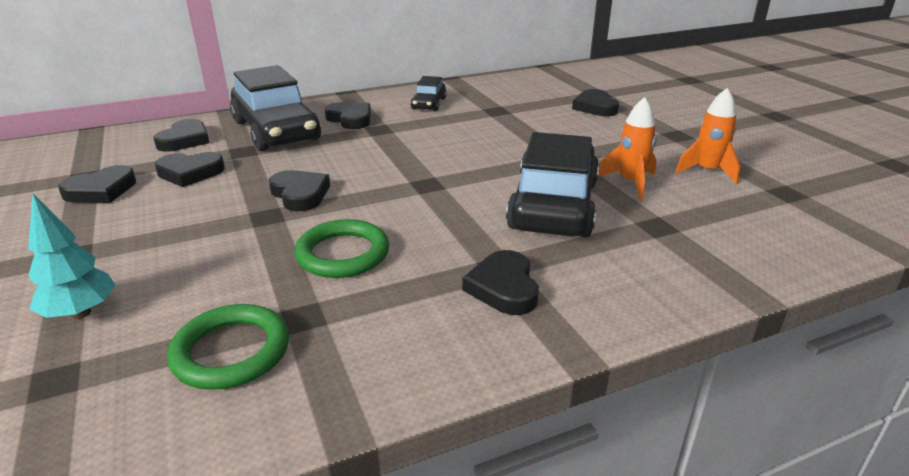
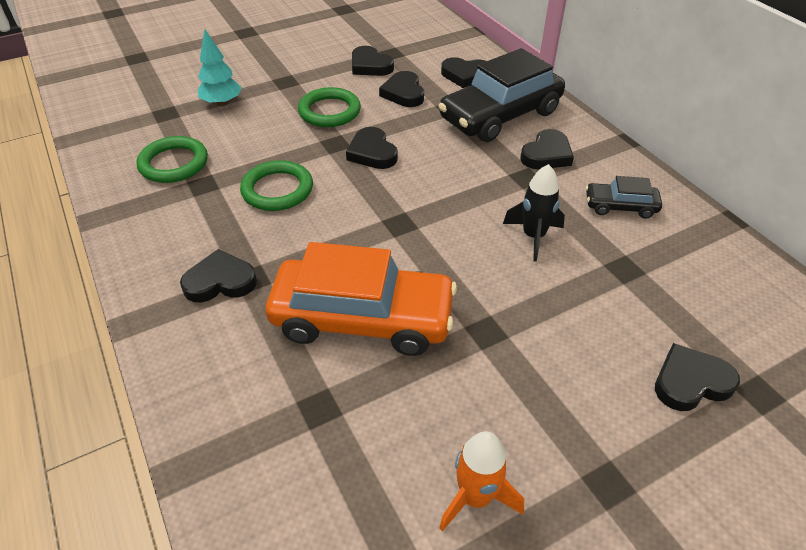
camera: 85 degrees right, 15 degrees up
black heart [269,170,330,211] -> black heart turned 105 degrees clockwise [346,127,398,169]
black car [506,132,599,237] -> orange car [266,242,457,356]
orange rocket [598,97,657,199] -> none
none -> green ring [298,87,361,127]
none -> black rocket [503,164,565,262]

